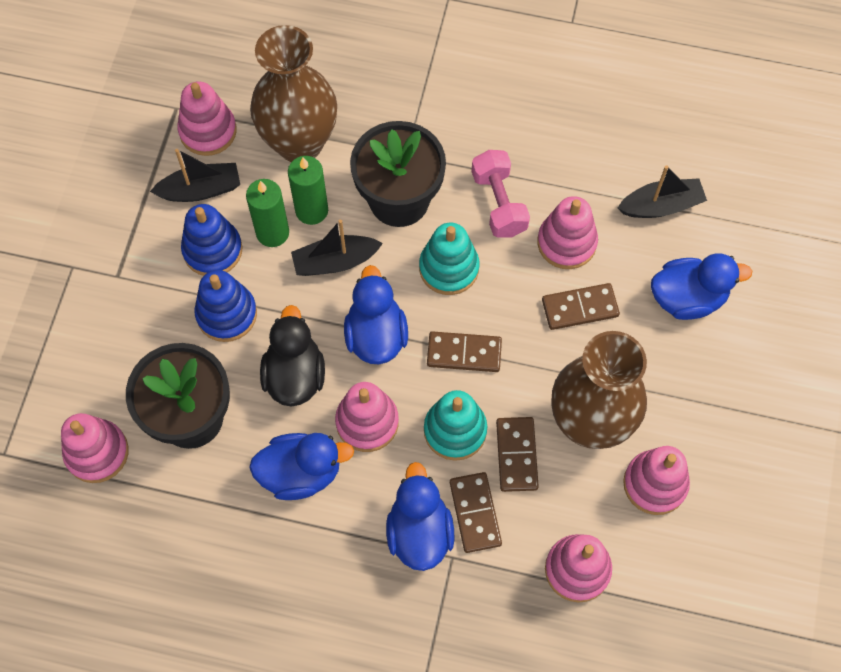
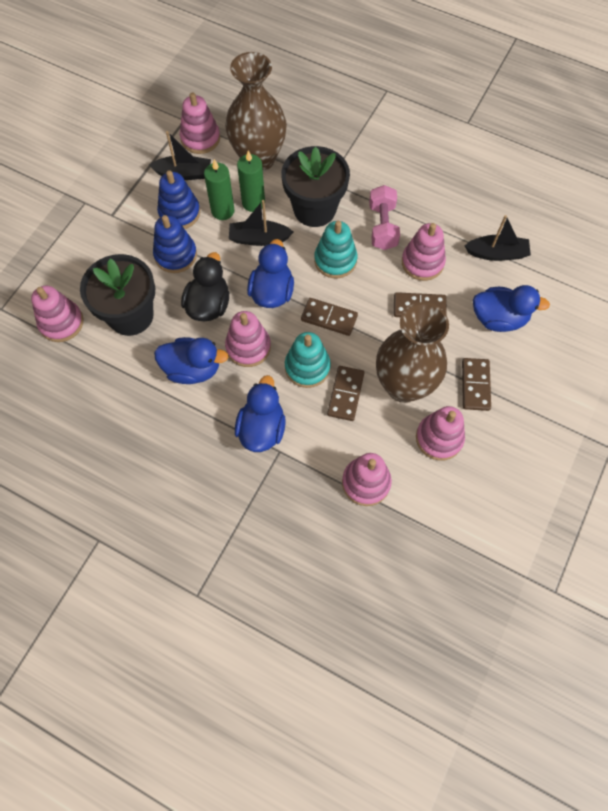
camera: 15 degrees right, 0 degrees up
brown domino [450,472,502,553] -> brown domino moved to [462,358,491,411]

